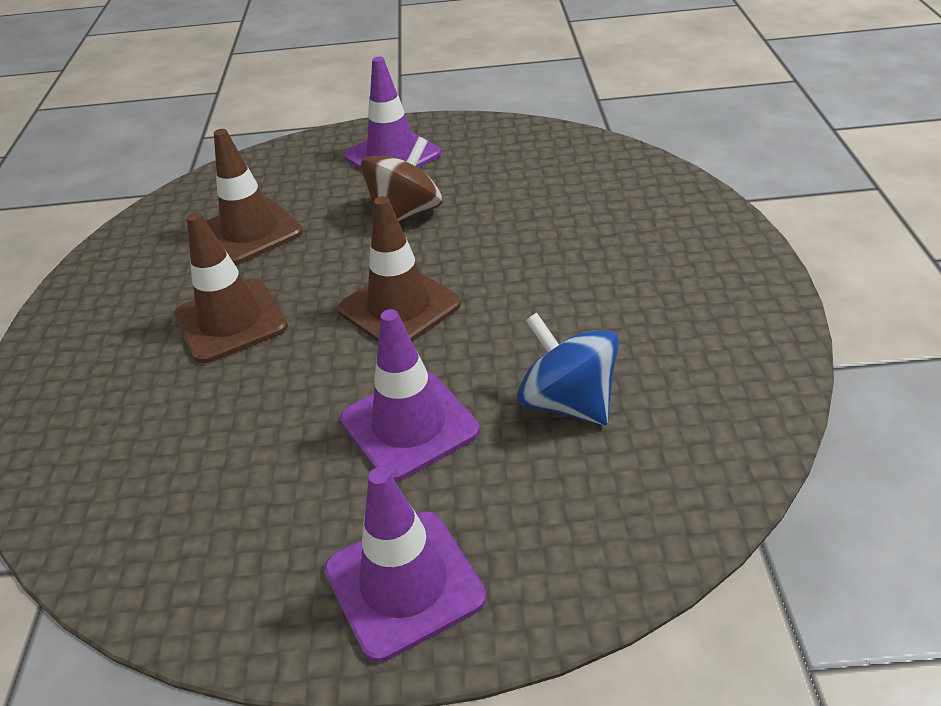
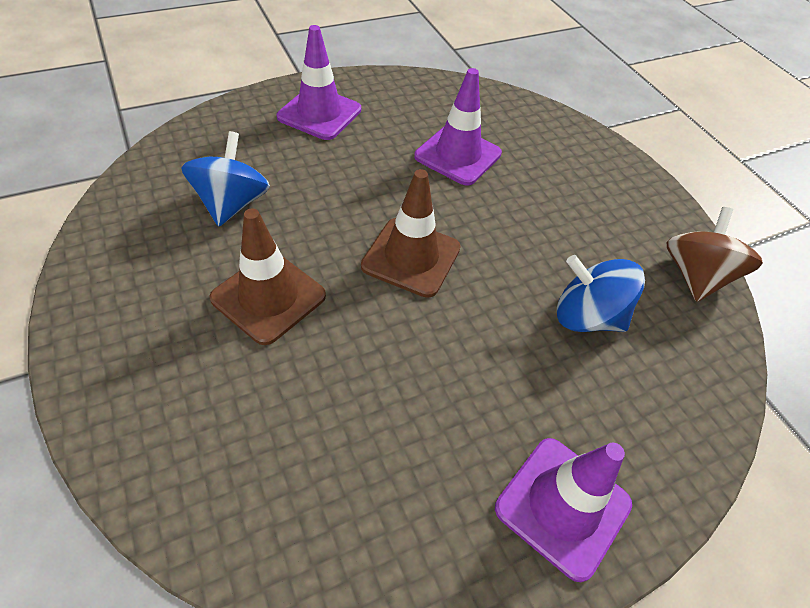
camera: 30 degrees left, 10 degrees up
brown traffic cone [206,129,303,265] -> blue spinning top [181,131,270,226]
purple traffic cone [340,309,480,482] -> purple traffic cone moved to [414,68,502,186]
brown spinning top [361,137,442,221] -> brown spinning top moved to [666,207,763,302]

